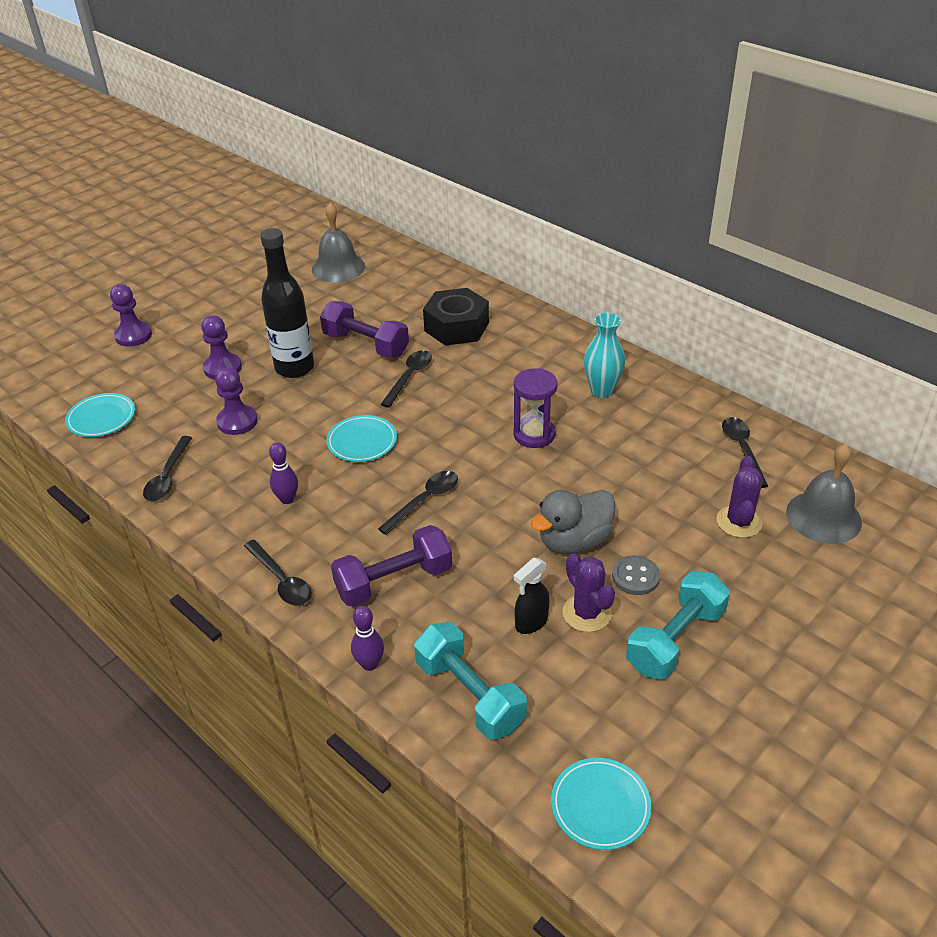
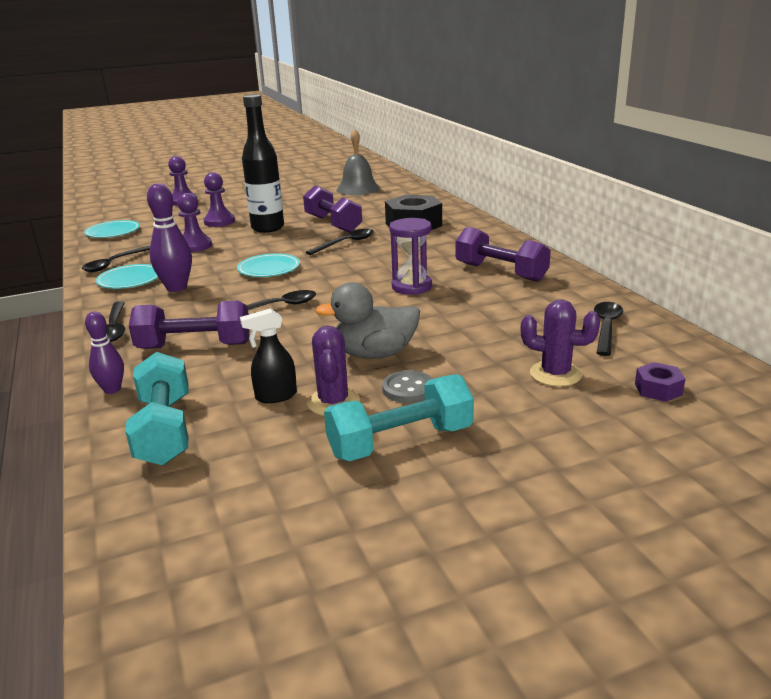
camera: 25 degrees right, 15 degrees down
purple bowling pin [269,442,298,504] -> purple bowling pin [147,183,192,292], size x1.63
turquoise plate [551,758,652,850] -> turquoise plate moved to [96,264,158,289]
turquoise vase [584,313,625,398] -> purple dumbbell [455,227,551,282]
purple cactus [716,456,763,538] -> purple cactus turned 75 degrees clockwise [520,299,600,387]
grey bell [786,444,862,544] -> purple nut [635,362,685,402]

